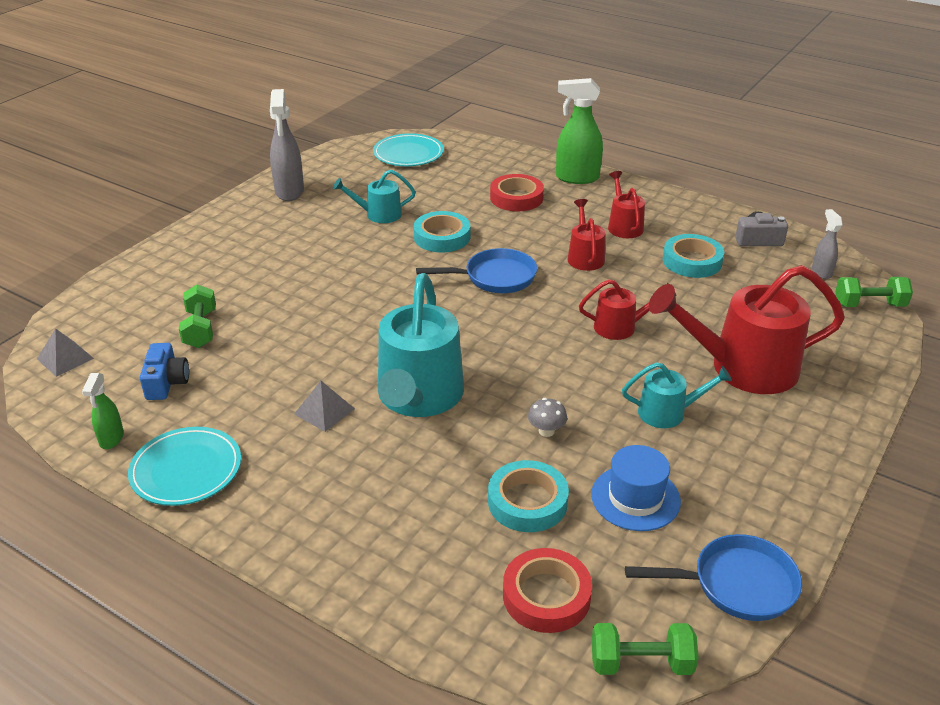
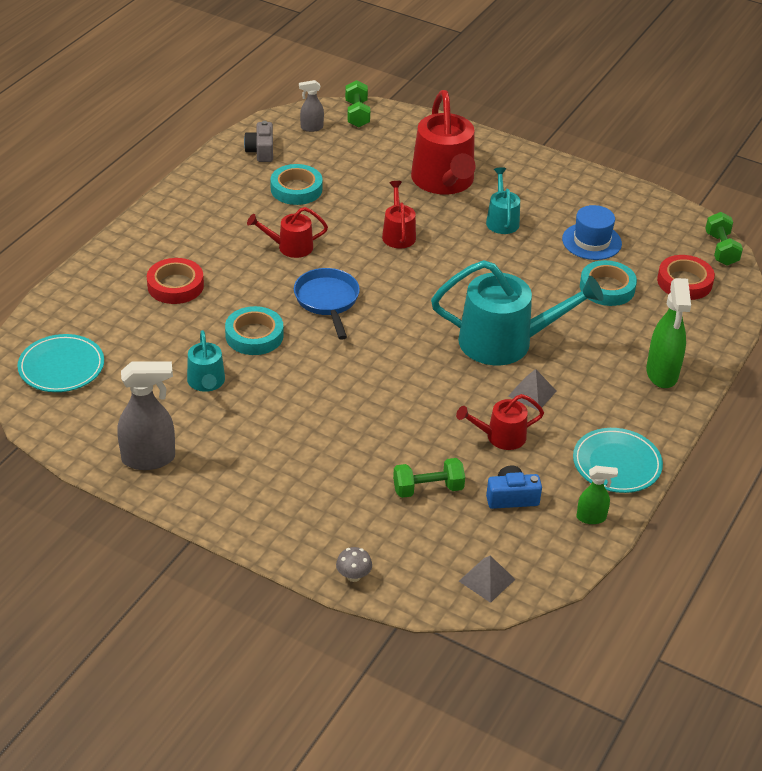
camera: 95 degrees left, 5 degrees up
grey mushroom [528,398,567,437] -> grey mushroom moved to [336,547,372,582]
green spray bottle [556,78,603,184] -> green spray bottle moved to [646,278,691,388]
red watering can [608,171,645,238] -> red watering can moved to [456,394,544,450]
blue pan [625,534,802,621] -> none

